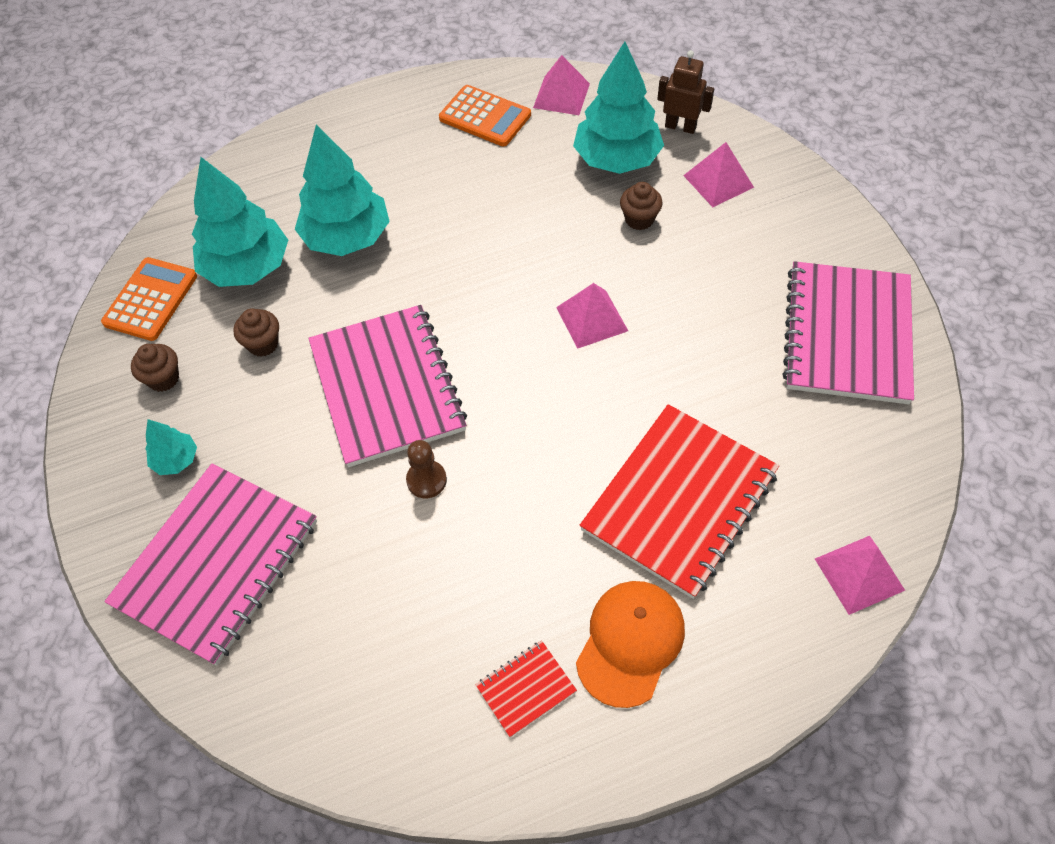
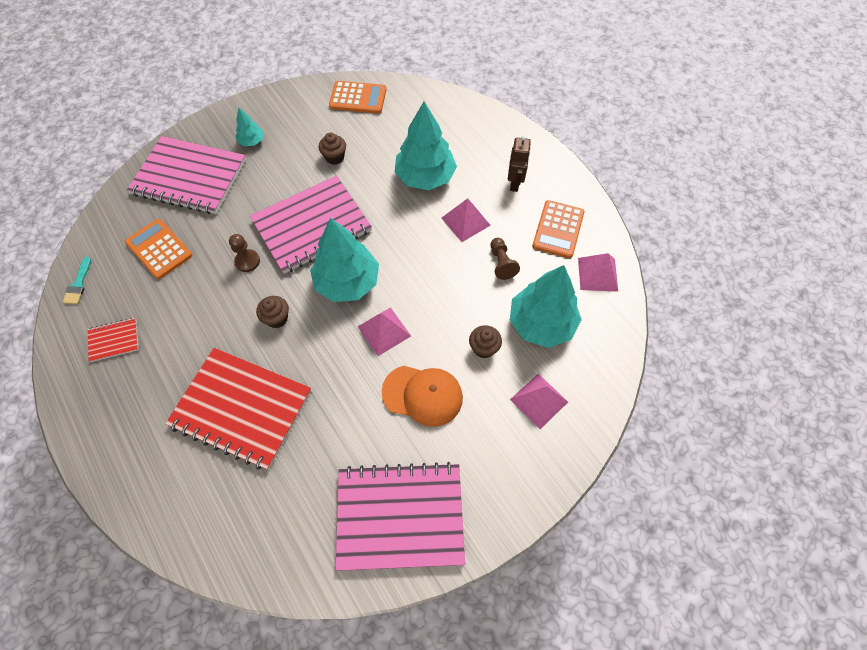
camera: 75 degrees right, 5 degrees up
brown cupcake [131,344,179,392] -> brown cupcake moved to [256,296,289,328]
turquoise tree [192,157,288,287] -> turquoise tree moved to [310,218,379,302]
red notebook [476,640,577,737] -> red notebook turned 60 degrees counterclockwise [88,318,139,362]
orange cap [576,581,685,708] -> orange cap moved to [382,366,463,427]
brown robot [657,50,714,134] -> brown robot moved to [508,135,531,192]
pink pyramid [815,536,905,615] -> pink pyramid moved to [441,198,491,242]
none -> turquoise brush [63,257,91,304]
none -> orange calculator [125,219,193,279]
none -> brown pawn [491,238,520,280]

